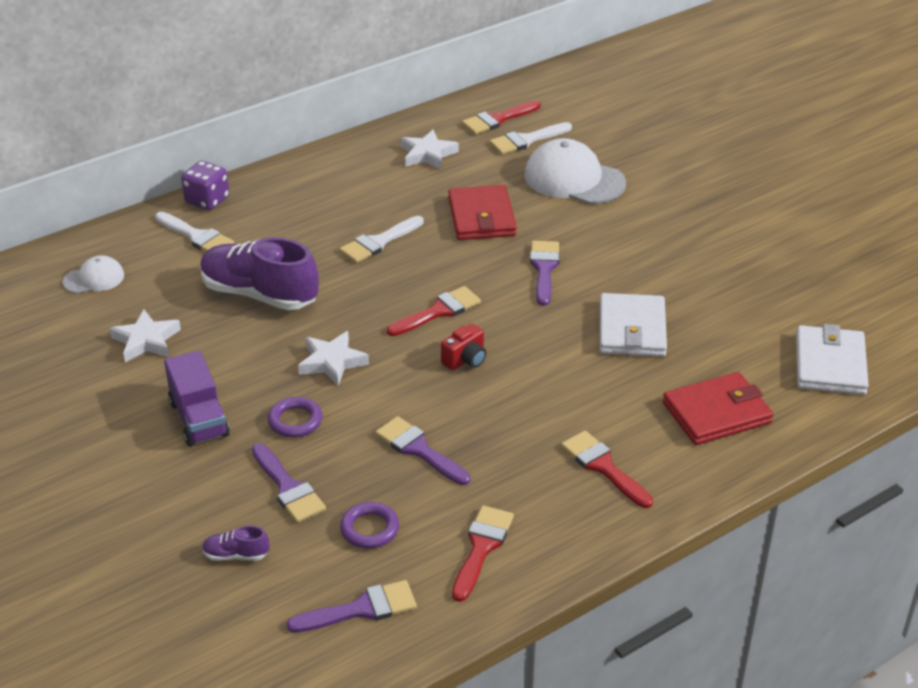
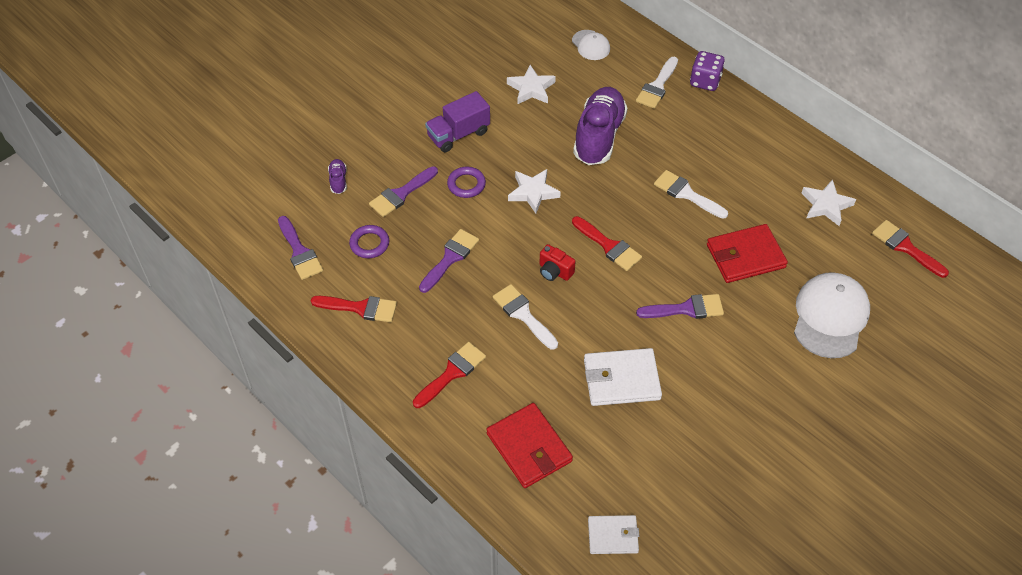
camera: 80 degrees right, 15 degrees up
white brush [489,122,572,155] -> white brush moved to [493,284,558,350]
white wallet [796,324,869,395] -> white wallet [588,515,639,554], size x0.63

